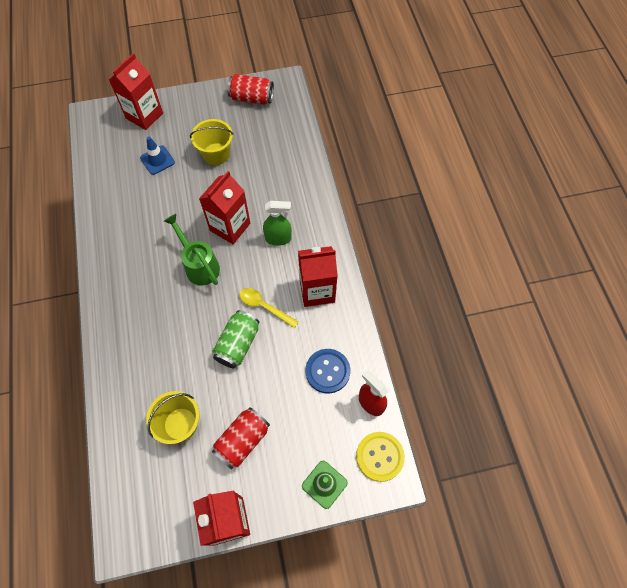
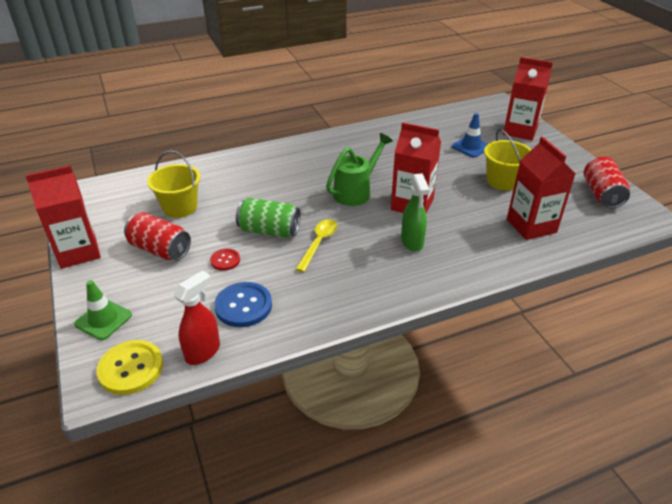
camera: 80 degrees right, 25 degrees down
red carton [298,246,338,307] -> red carton moved to [507,136,575,240]
none -> red button [210,249,240,271]

